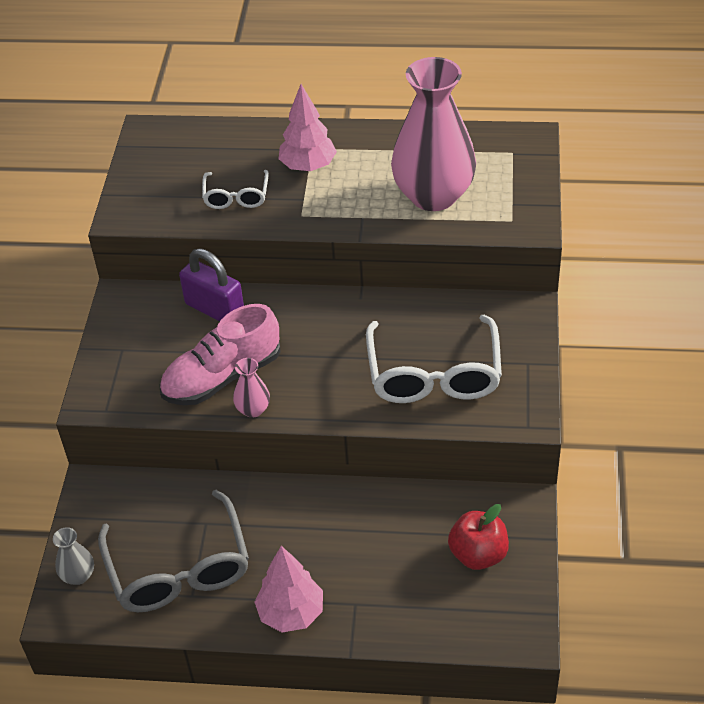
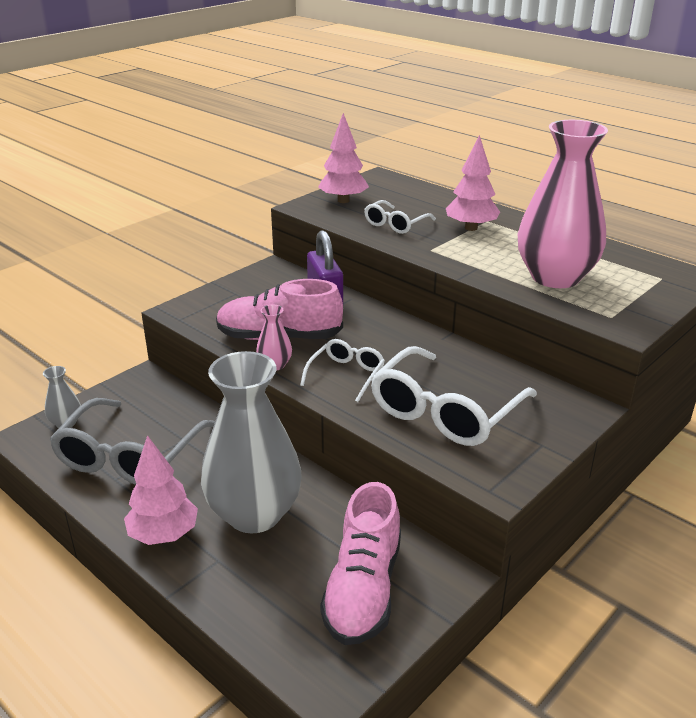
camera: 35 degrees right, 15 degrees down
red apple [448,504,509,570] -> pink shoe [320,482,401,645]
none -> grey vase [201,351,302,533]
none -> white glasses [300,339,385,402]
none -> pink tree [318,113,369,203]

